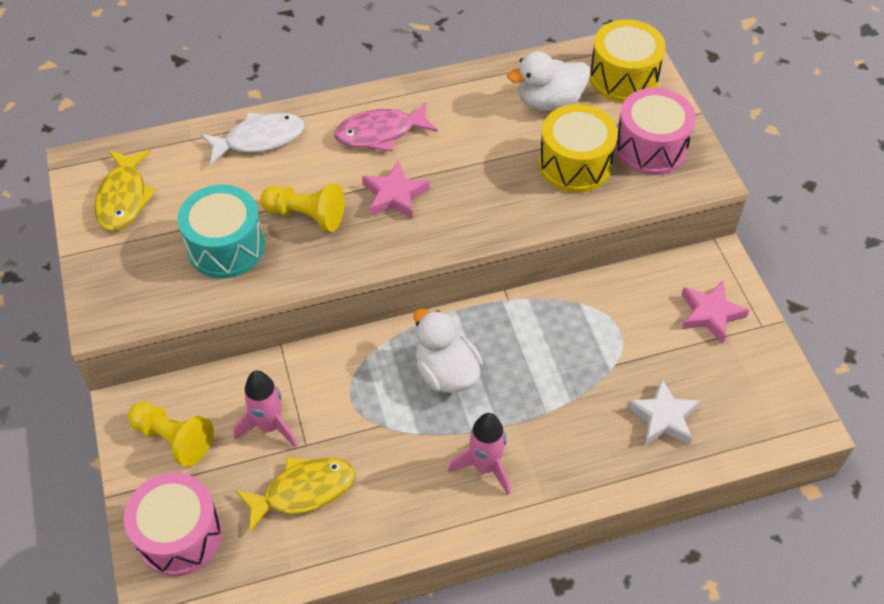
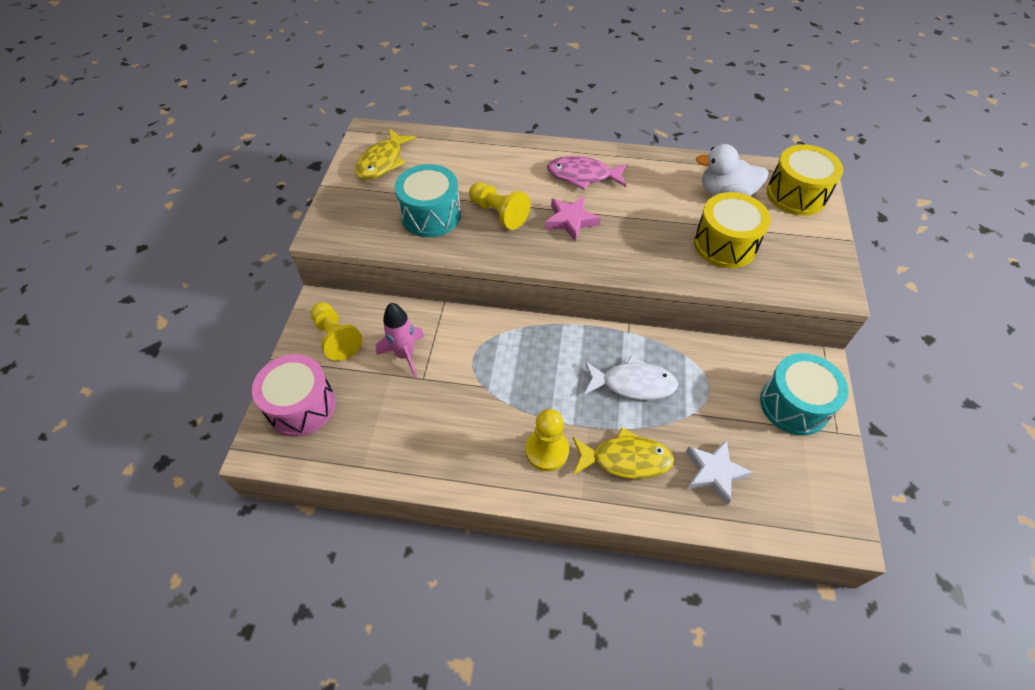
camera: 25 degrees right, 0 degrees up
white fish [201,113,304,165] -> white fish moved to [584,356,678,400]
yellow fish [235,457,355,533] -> yellow fish moved to [573,427,674,479]
white duck [414,309,483,393] -> none
pink rocket [448,413,510,495] -> yellow pawn [525,409,569,471]
pink drum [615,88,696,175] -> none
pink star [681,281,750,343] -> turquoise drum [760,353,849,435]

